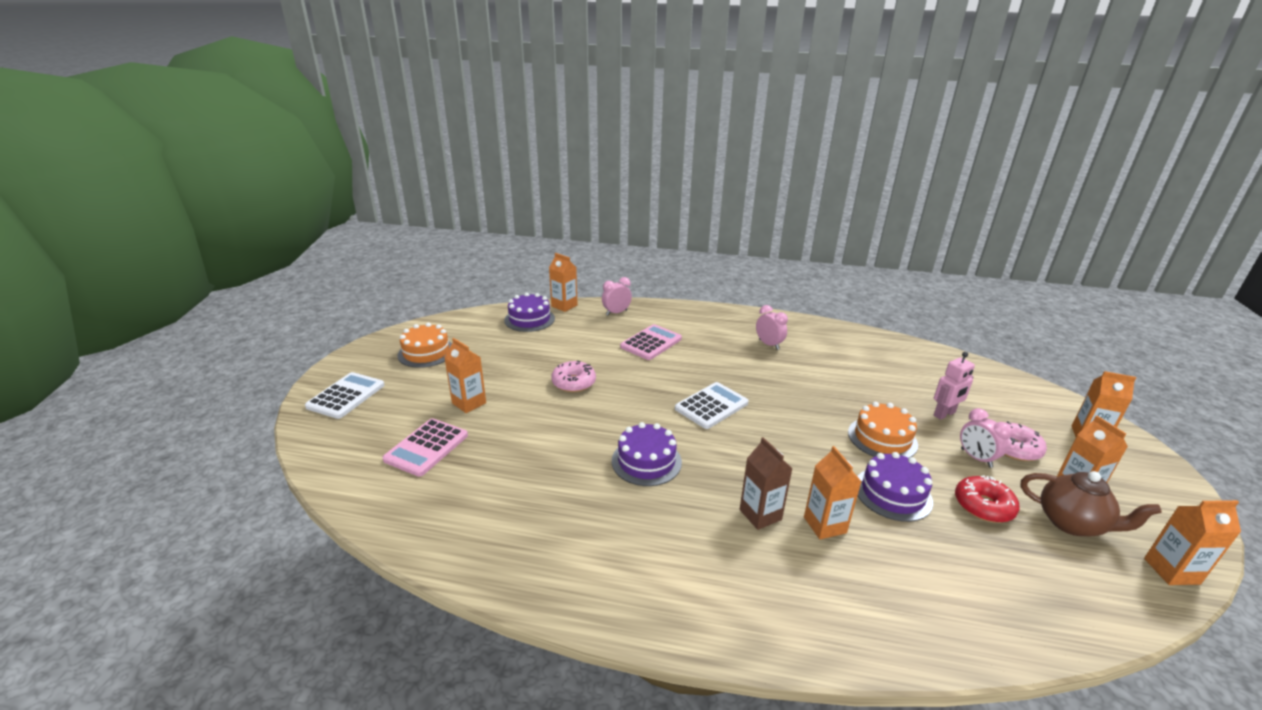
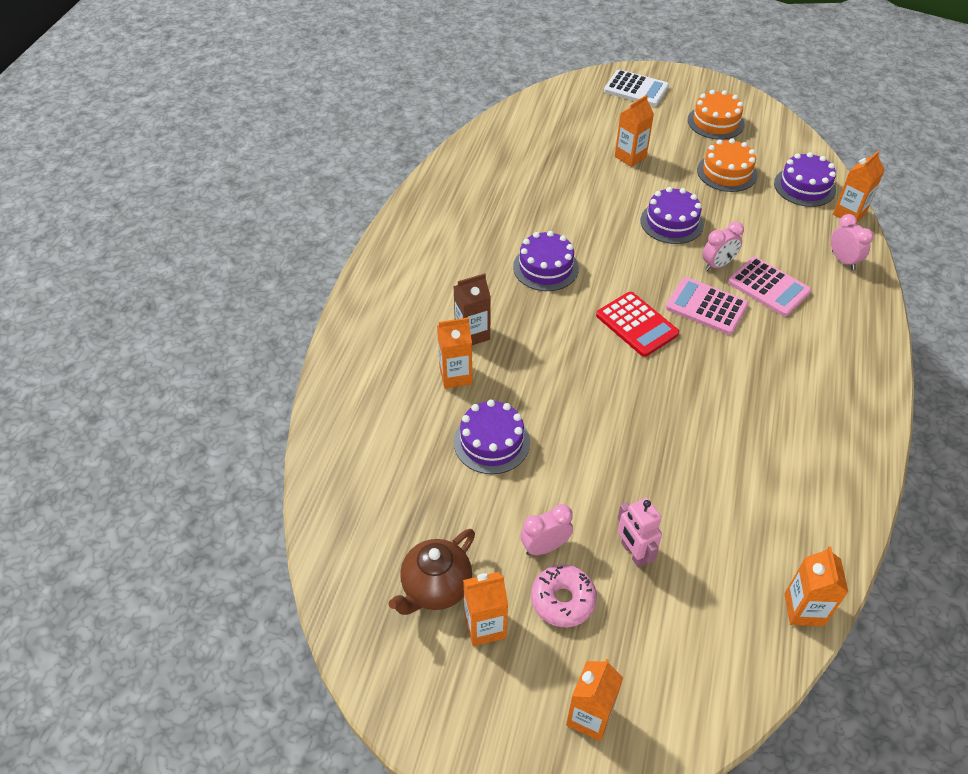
camera: 95 degrees right, 20 degrees up
pink calculator [382,418,468,477] -> pink calculator moved to [665,277,749,335]
pink donut [551,361,596,392] -> purple cake [641,187,704,244]
white calculator [675,382,749,429] -> red calculator [596,292,679,357]
pink clock [756,305,788,350] -> pink clock moved to [702,222,744,271]
orange cake [848,402,918,458] -> orange cake moved to [697,138,757,192]
red donut [955,475,1019,523] -> none
orange carton [1144,500,1241,585] -> orange carton moved to [784,546,848,626]

